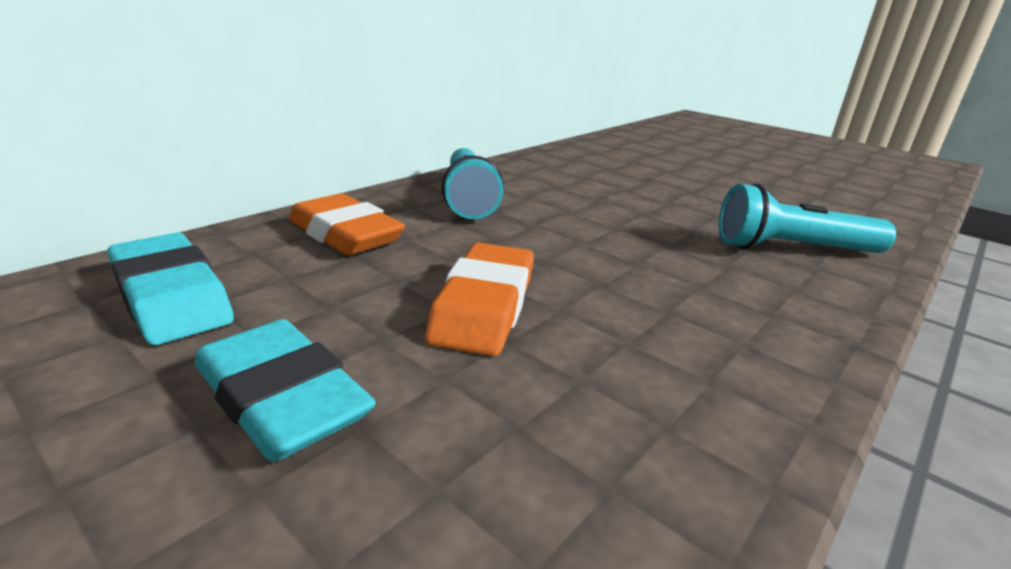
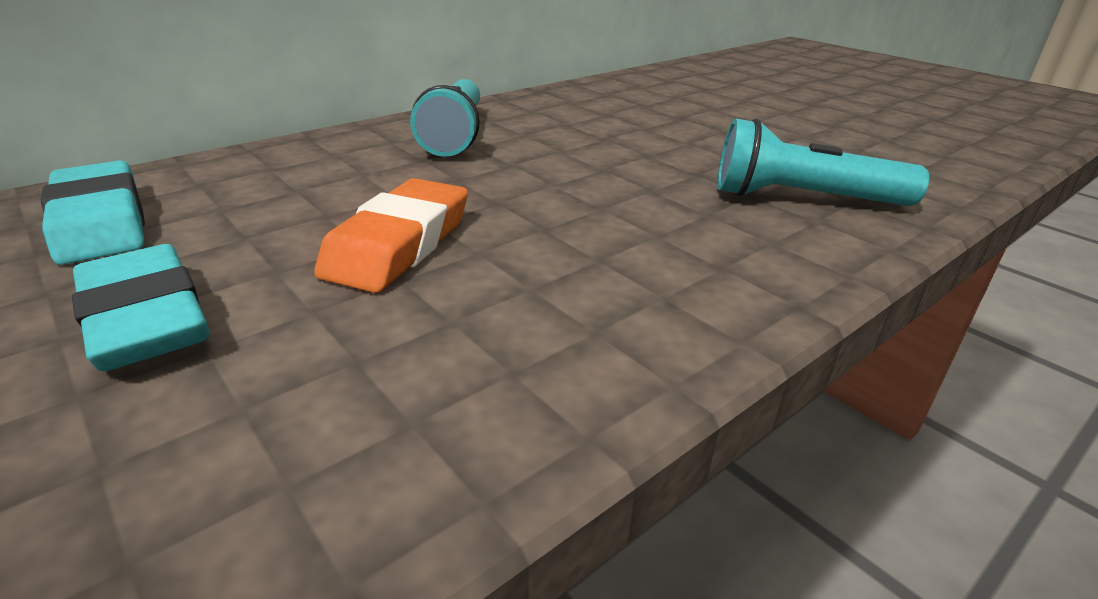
camera: 10 degrees right, 5 degrees up
orange eraser [289,194,405,256] -> none

